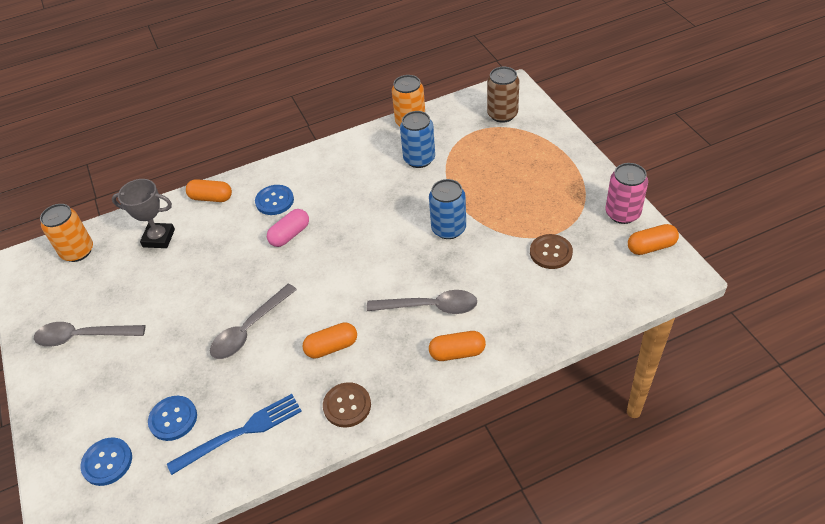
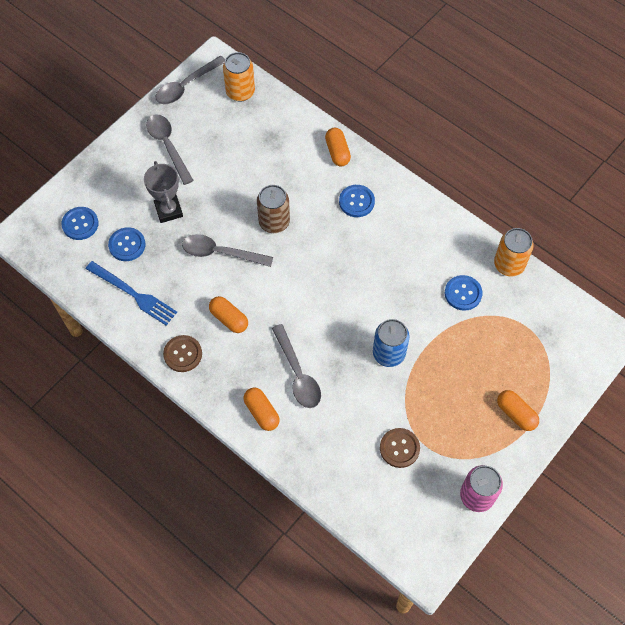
camera: 60 degrees right, 15 degrees up
grey trophy [112,179,175,248] -> grey trophy moved to [144,161,183,223]
pink capsule [267,209,309,247] -> none
blue can [400,111,435,168] -> blue button [445,275,483,311]
brown can [487,67,519,123] -> brown can moved to [257,185,290,233]
orange capsule [628,224,679,255] -> orange capsule moved to [497,390,539,431]
none -> grey spoon [156,56,225,104]

